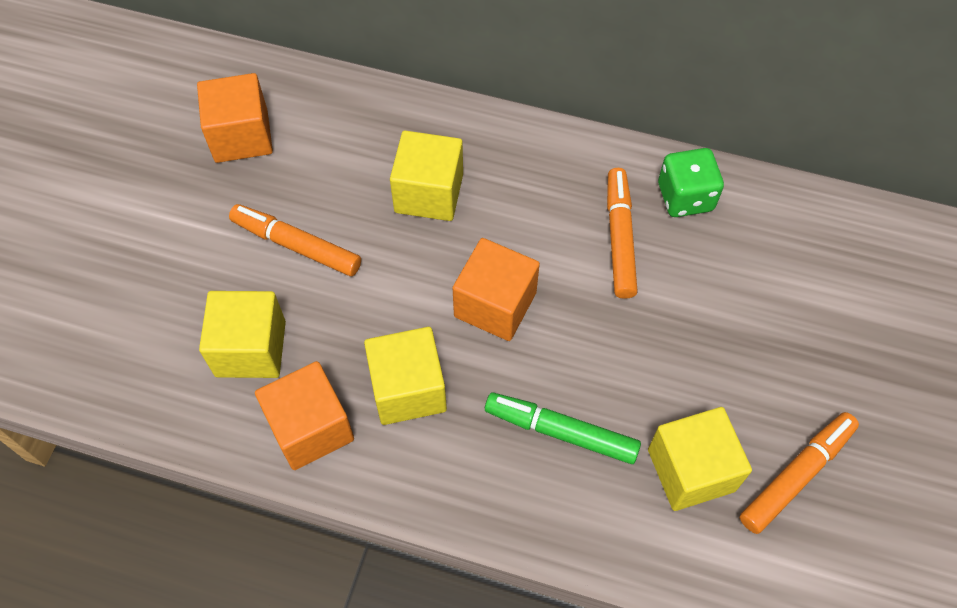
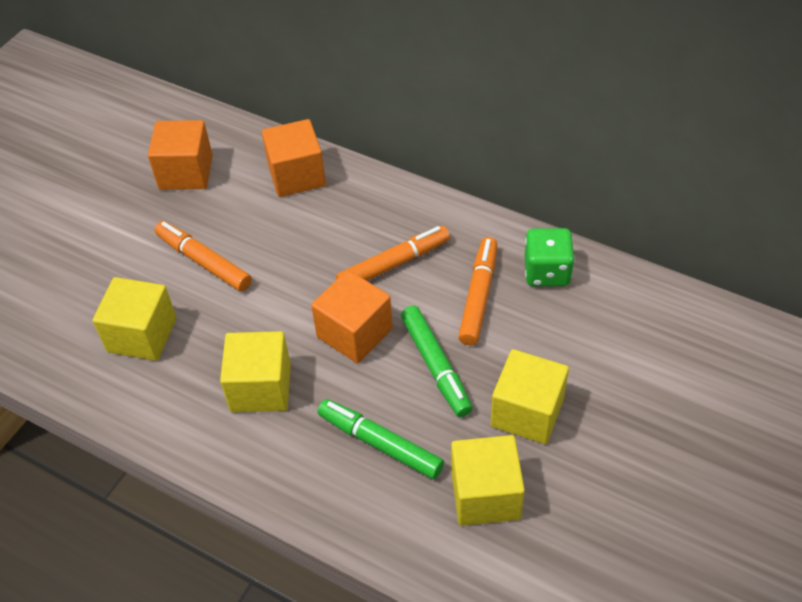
camera: 15 degrees right, 10 degrees down
orange cube [255,361,354,470] -> orange cube moved to [262,119,326,197]
yellow cube [390,131,463,221] -> yellow cube moved to [491,349,569,444]
orange marker [740,412,859,534] -> orange marker moved to [336,226,450,281]
none -> green marker [401,306,473,417]

